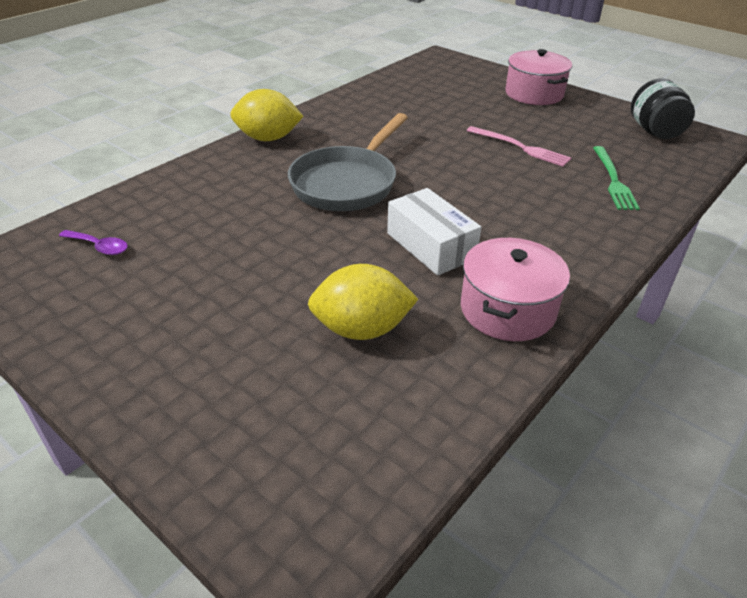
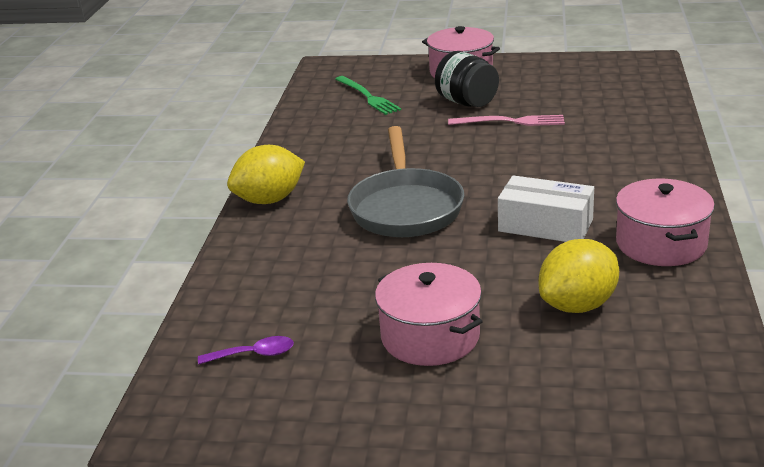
camera: 30 degrees left, 10 degrees down
green fork [593,146,640,210] -> green fork moved to [335,76,401,115]
black jar [631,78,695,139] -> black jar moved to [435,51,499,107]
none -> pink pot [375,263,483,366]

